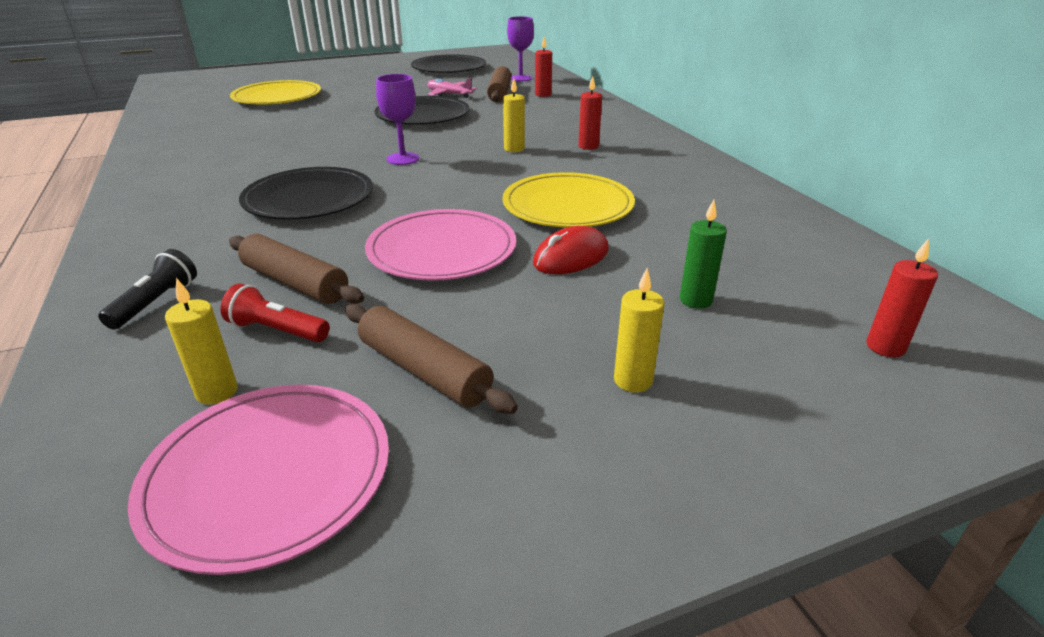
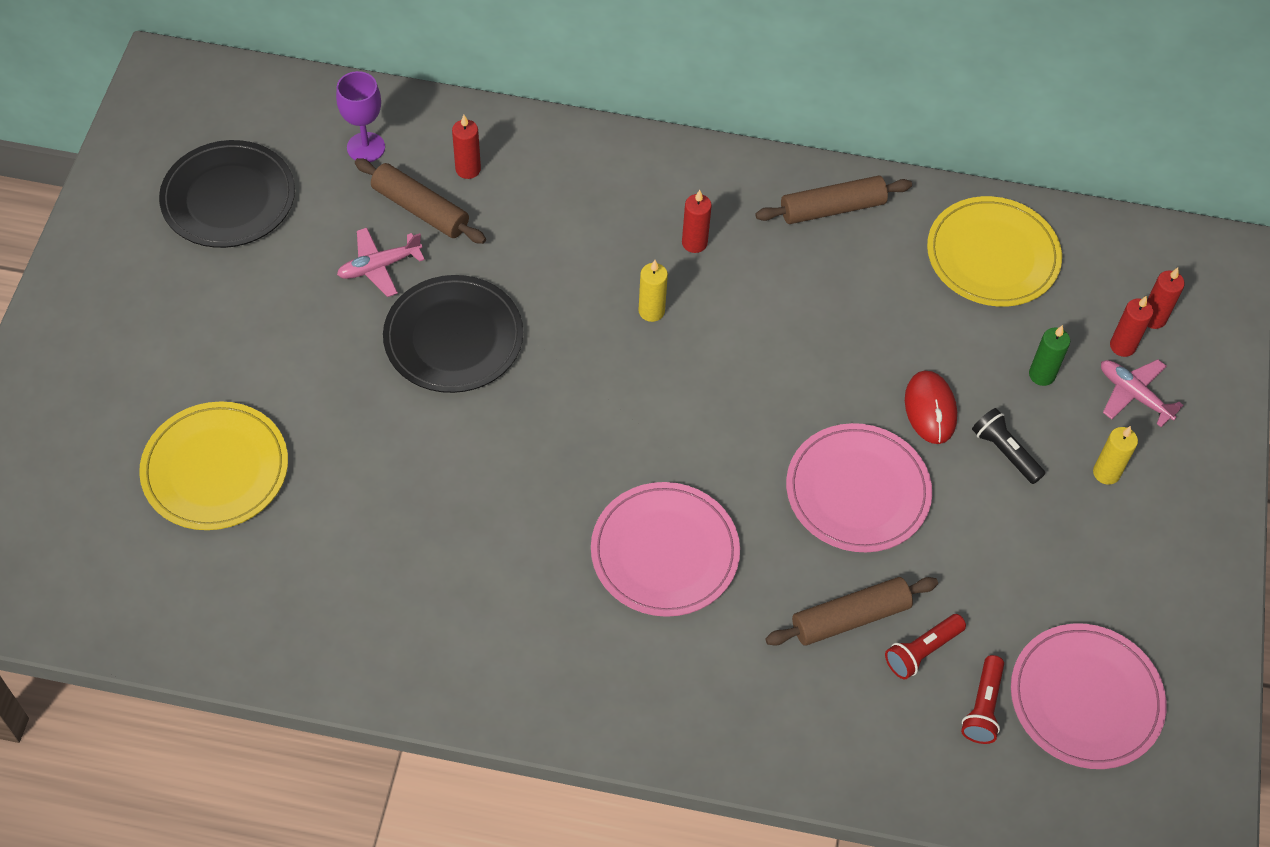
camera: 60 degrees left, 25 degrees up
black flashlight [98,249,197,330] -> black flashlight moved to [972,408,1045,484]
yellow candle [165,278,238,405] -> red flashlight [961,655,1004,744]
black plate [239,167,373,220] -> pink plate [591,482,740,617]
brown rolling pin [345,304,518,414] -> brown rolling pin moved to [755,176,912,224]
purple goblet [376,74,419,165] -> none
yellow plate [502,172,635,228] -> yellow plate moved to [927,196,1062,307]
none -> pink plane [1101,359,1183,427]
none -> red candle [1110,296,1153,357]

